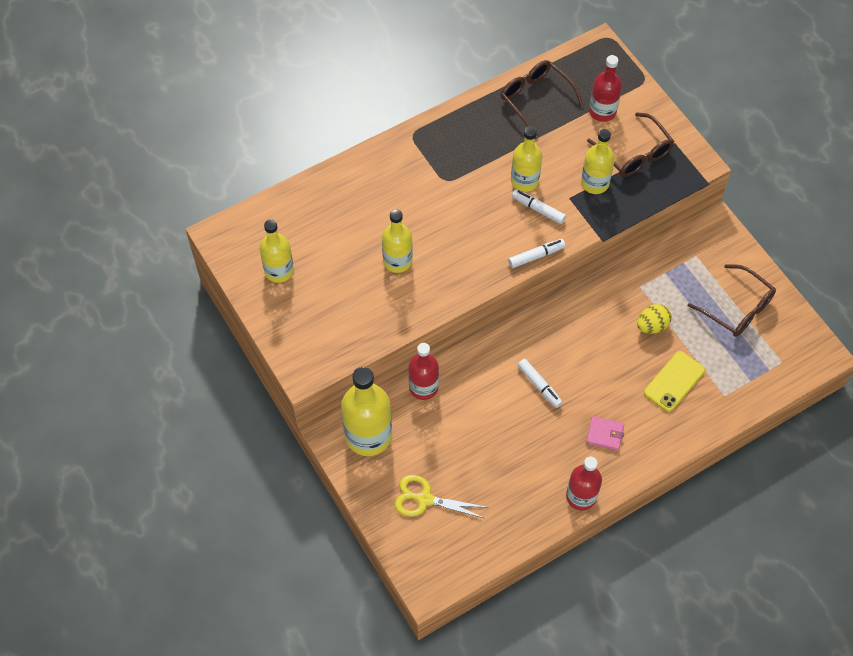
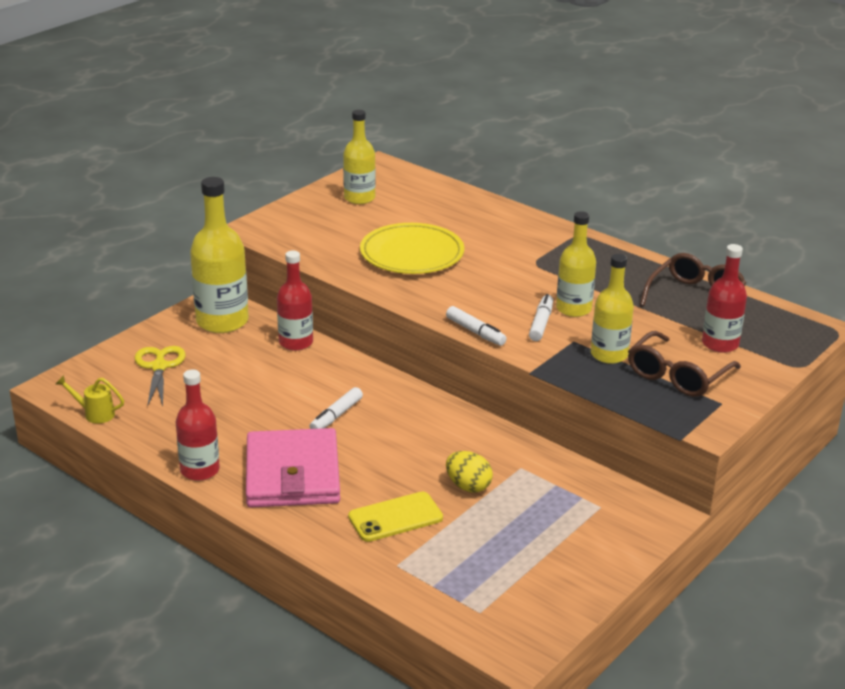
camera: 70 degrees right, 30 degrees down
yellow bottle [382,209,413,273] -> yellow plate [360,223,464,274]
pink wallet [586,416,624,451] -> pink wallet [246,428,340,507], size x2.39
yellow phone [644,351,705,412] -> yellow phone turned 45 degrees counterclockwise [348,492,443,542]
brown glasses [688,264,776,337] -> none
none -> yellow watering can [56,375,124,423]

